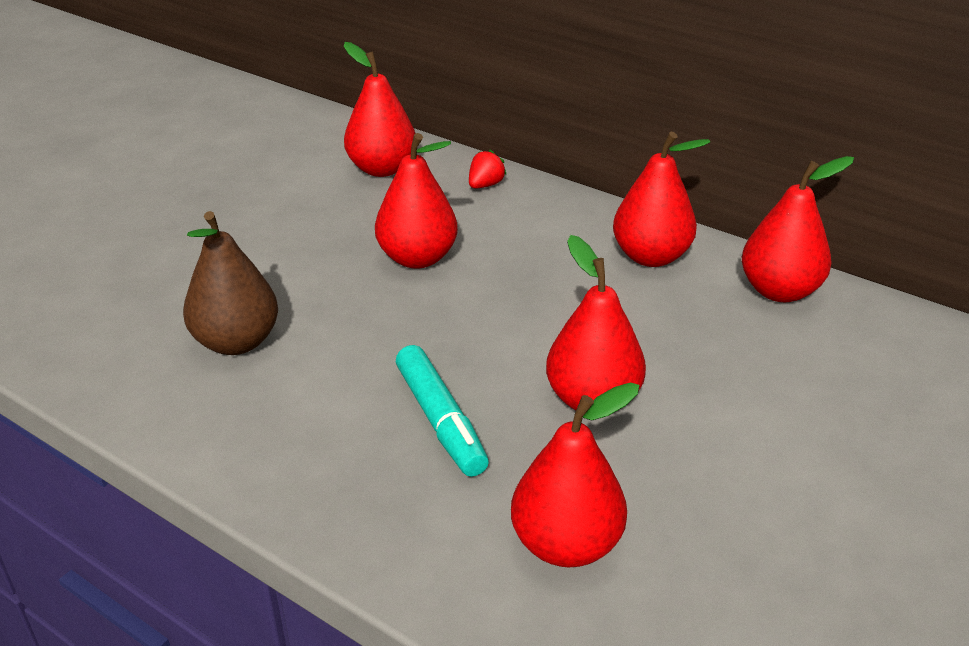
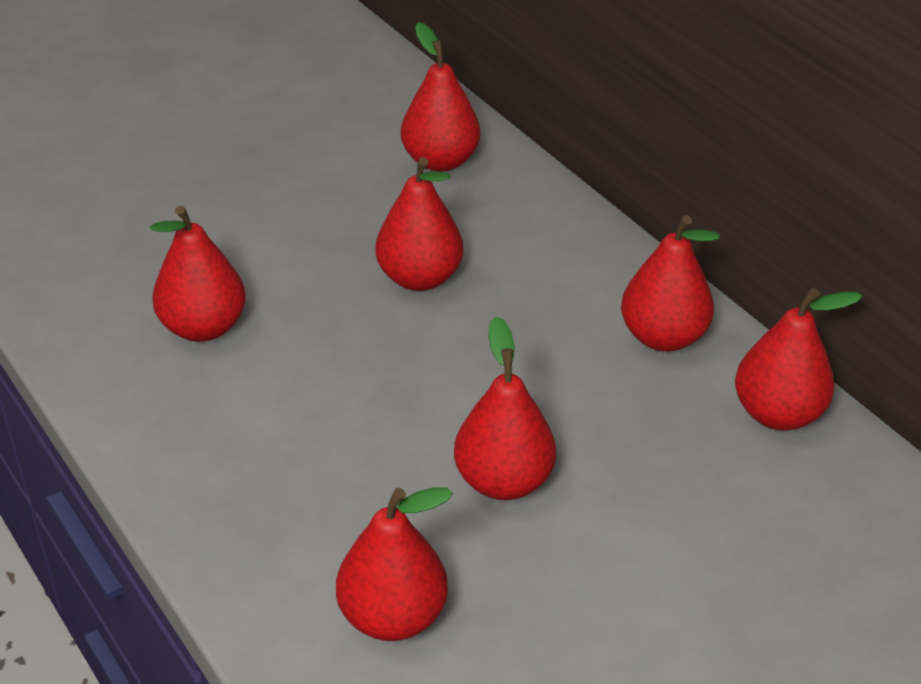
camera: 20 degrees right, 5 degrees up
brown pear [183,211,278,355] -> red pear [150,206,246,342]
turquoise marker [396,345,489,477] -> none
red strawberry [469,150,507,189] -> none

